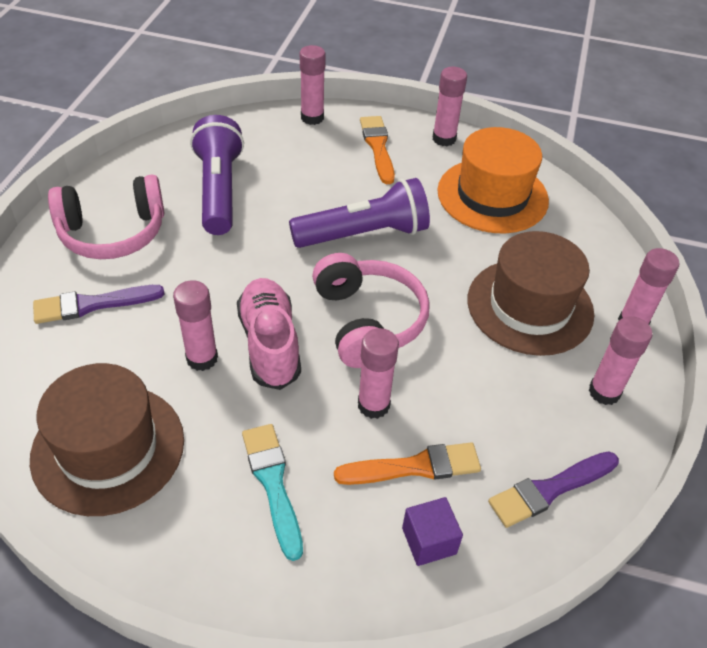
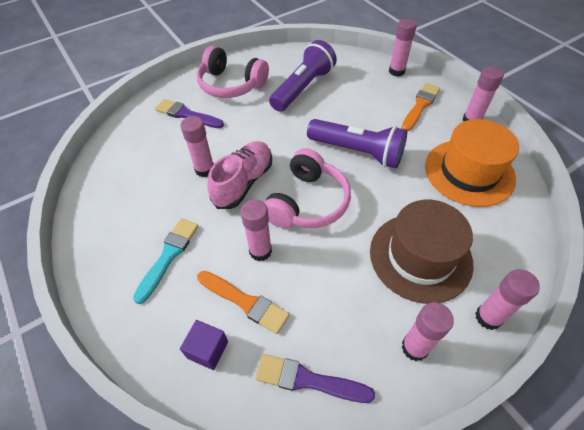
camera: 45 degrees right, 5 degrees up
brown hat [30,363,184,516] -> none

